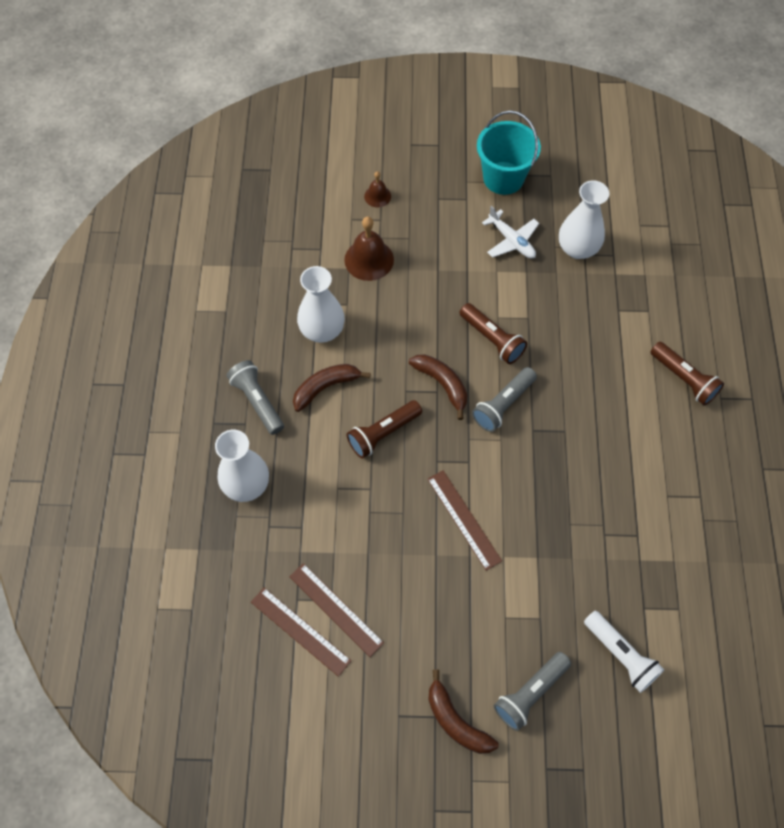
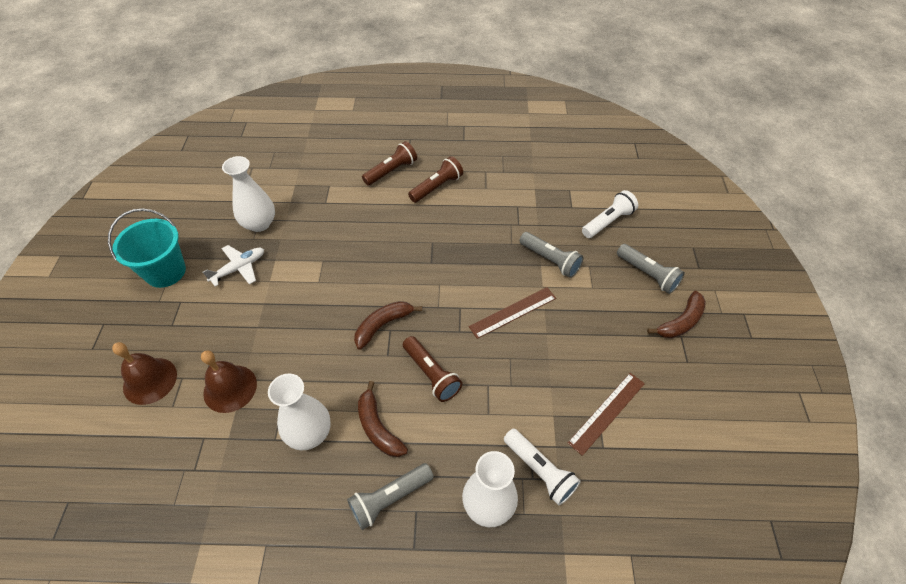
camera: 90 degrees left, 10 degrees down
brown ruler [251,588,351,677] -> none
brown bell [364,171,391,207] -> brown bell [112,342,177,405], size x1.77
brown flashlight [460,303,527,364] -> brown flashlight moved to [408,156,463,203]
grey flashlight [472,367,537,432] -> grey flashlight moved to [520,232,583,278]
none -> white flashlight [504,429,581,505]

